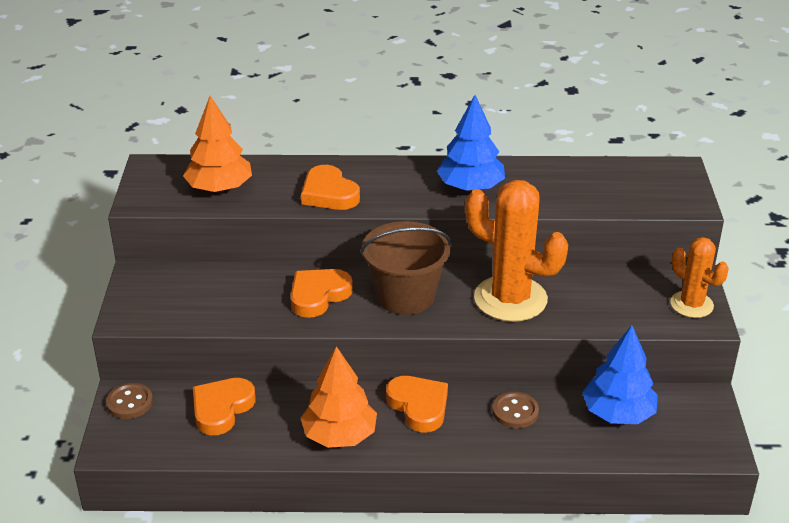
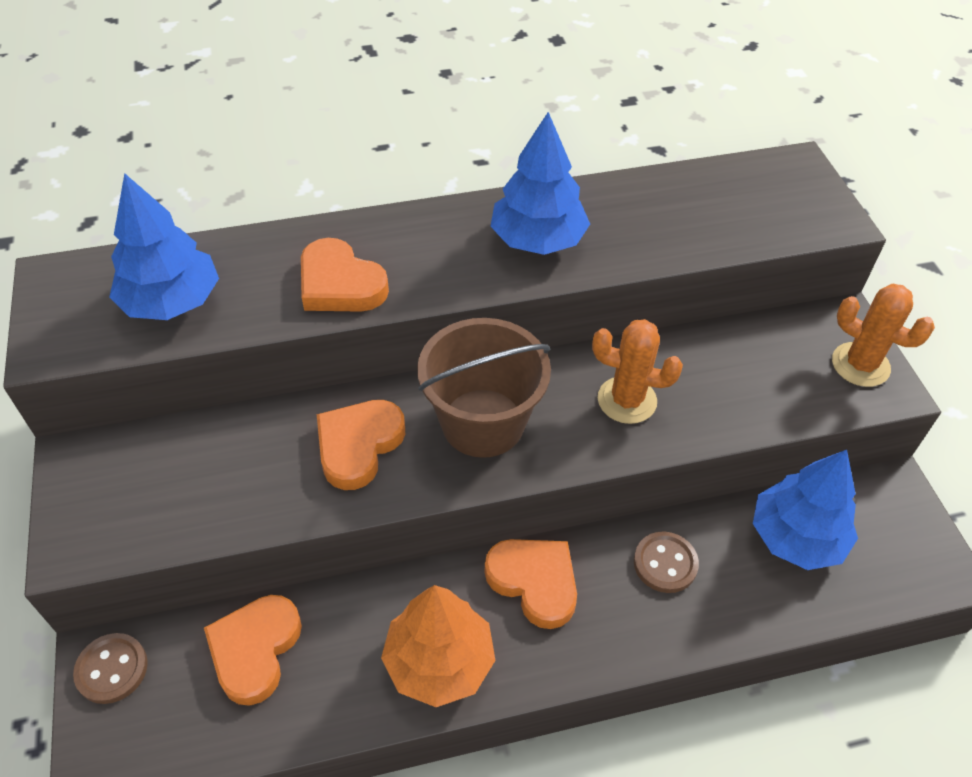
camera: 15 degrees left, 15 degrees up
orange tree [183,96,252,193] -> blue tree [109,173,219,320]
orange cactus [465,180,568,322] -> orange cactus [592,319,683,424], size x0.58

